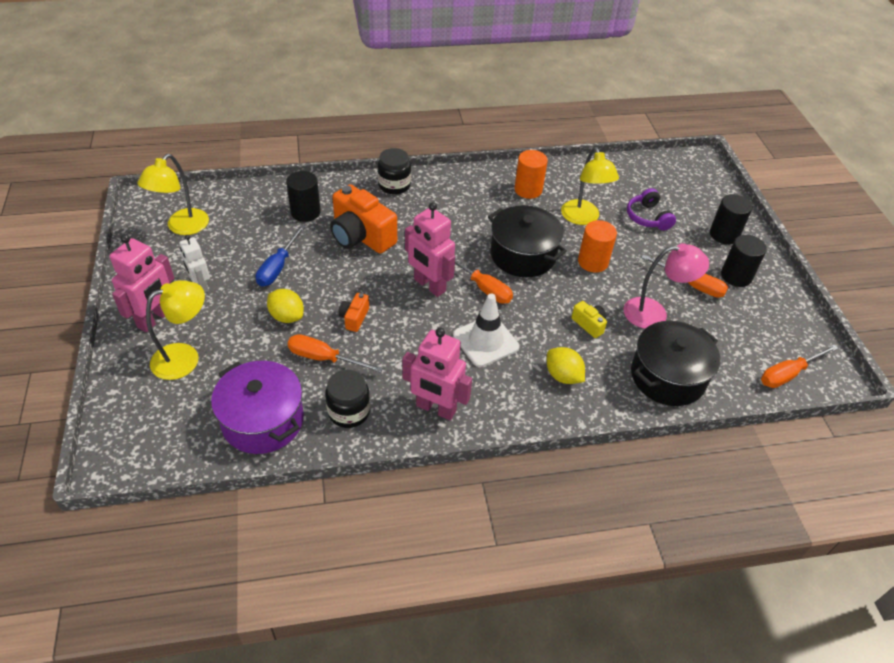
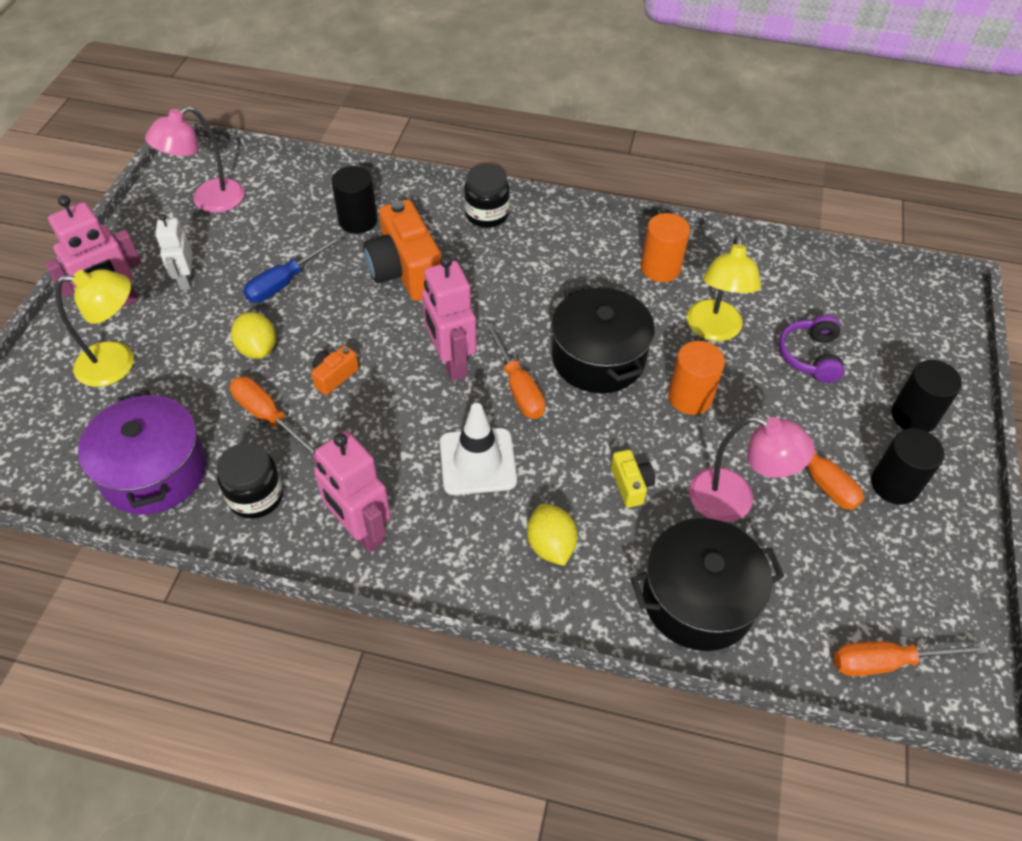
camera: 25 degrees right, 5 degrees up
yellow lamp [137,154,209,235] -> pink lamp [145,106,245,213]

